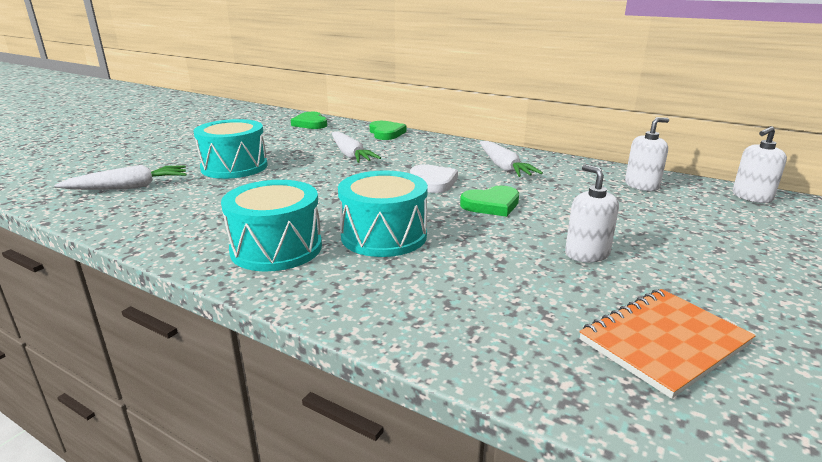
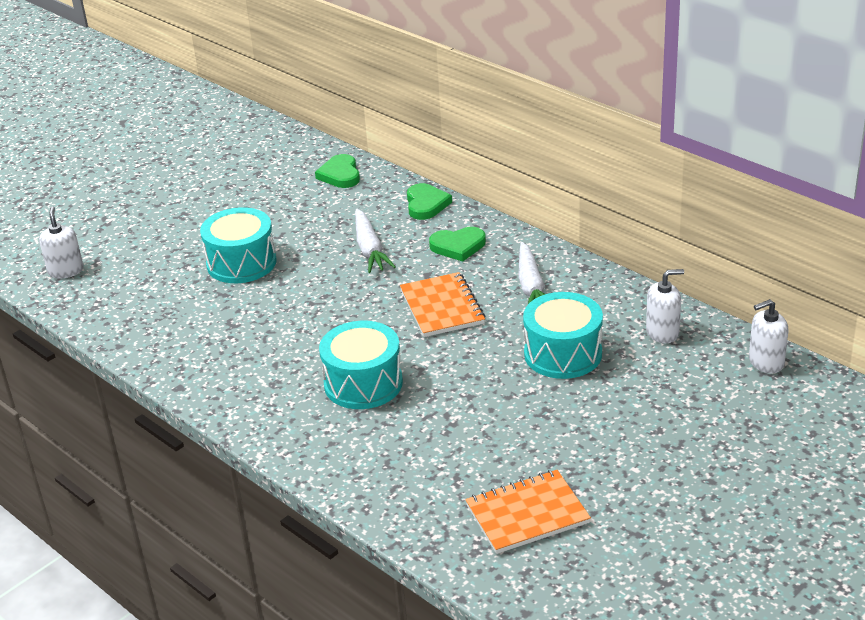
camera: 15 degrees right, 10 degrees up
white carrot [54,165,186,190] -> none
turquoise drum [221,180,322,272] -> turquoise drum moved to [523,292,603,379]
white heart [410,164,458,193] -> orange notebook [400,272,485,337]
green heart [460,186,519,217] -> green heart moved to [429,227,486,262]
white soap dispenser [565,165,619,262] -> white soap dispenser moved to [39,207,84,278]

